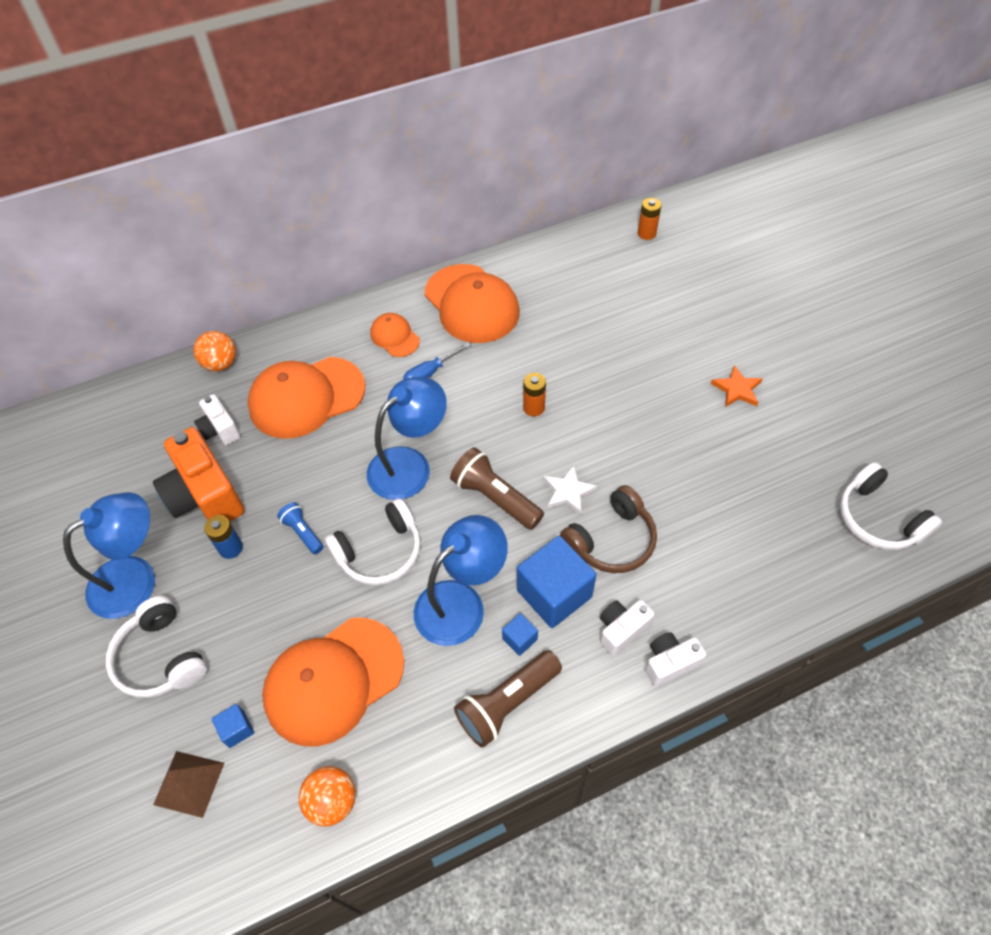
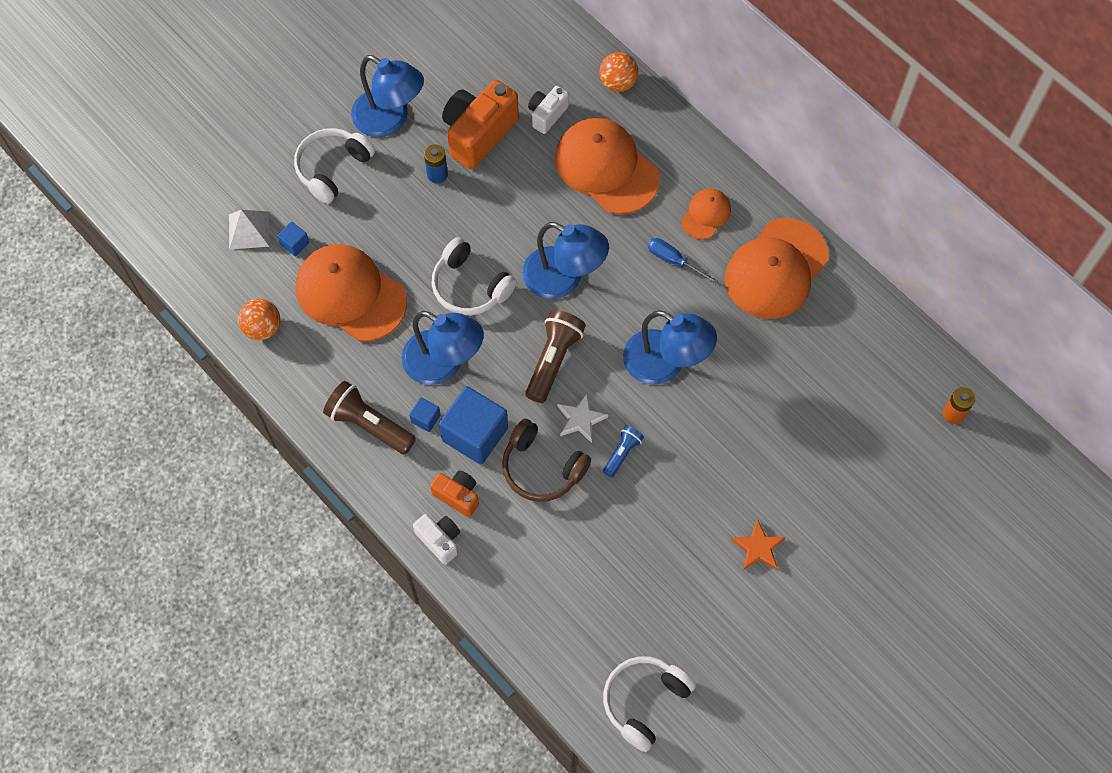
camera: 70 degrees right, 10 degrees up
brown pyramid [153,751,224,818] -> white pyramid [229,210,270,250]
blue flashlight [277,502,324,554] -> blue flashlight moved to [603,425,644,478]
orange battery [523,373,546,417] -> blue lamp [623,310,717,385]
white camera [600,600,654,656] -> orange camera [430,470,479,517]

